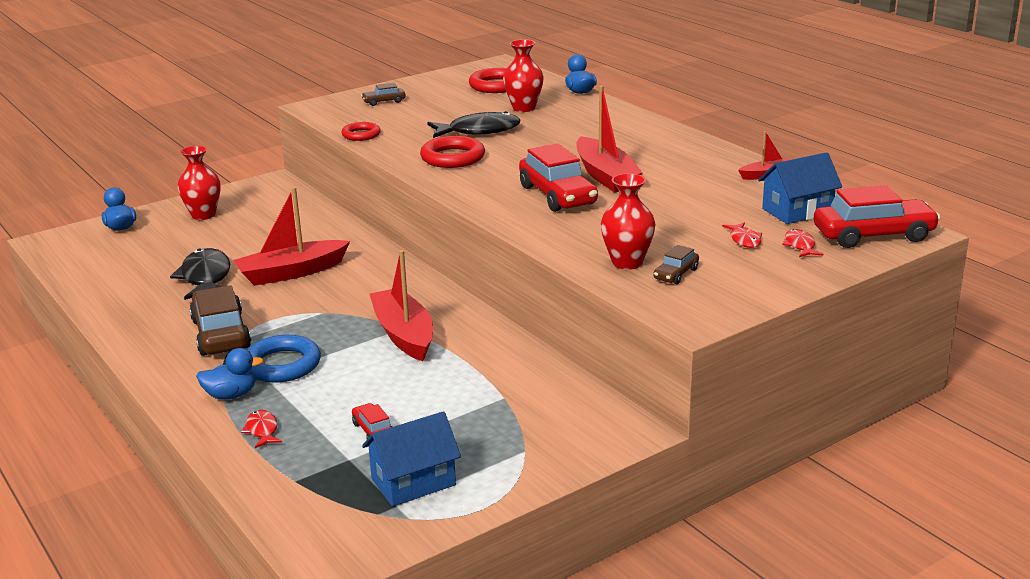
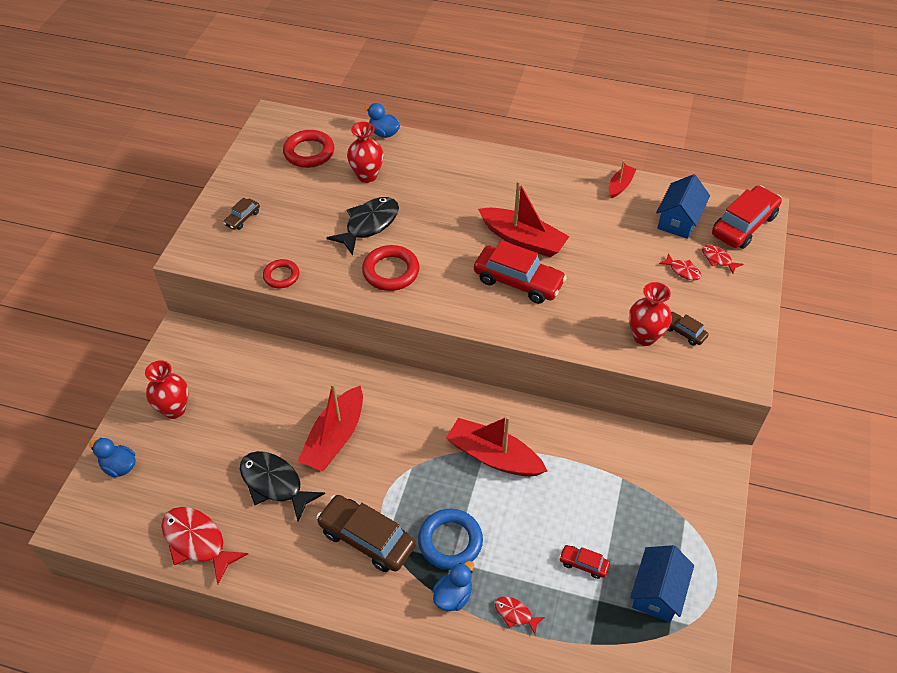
camera: 40 degrees left, 25 degrees up
brown car [653,245,699,284] -> brown car turned 135 degrees clockwise [668,312,709,346]
none -> red fish [161,507,248,584]

